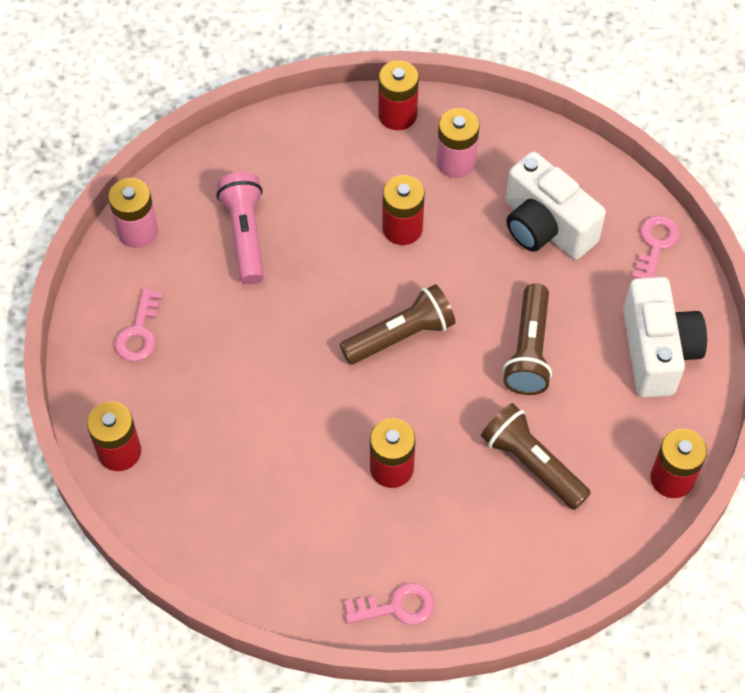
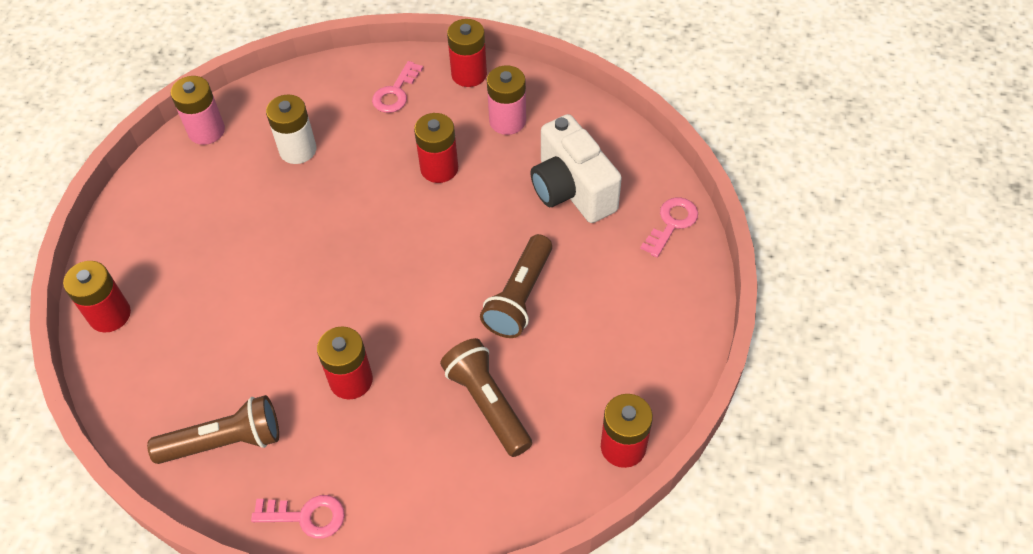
camera: 15 degrees right, 5 degrees down
pink key [115,289,163,362] -> pink key moved to [372,61,423,113]
pink flashlight [216,172,264,284] -> white battery [266,94,316,164]
brown flashlight [340,284,456,364] -> brown flashlight moved to [147,395,279,464]
white camera [623,277,707,398] -> none

